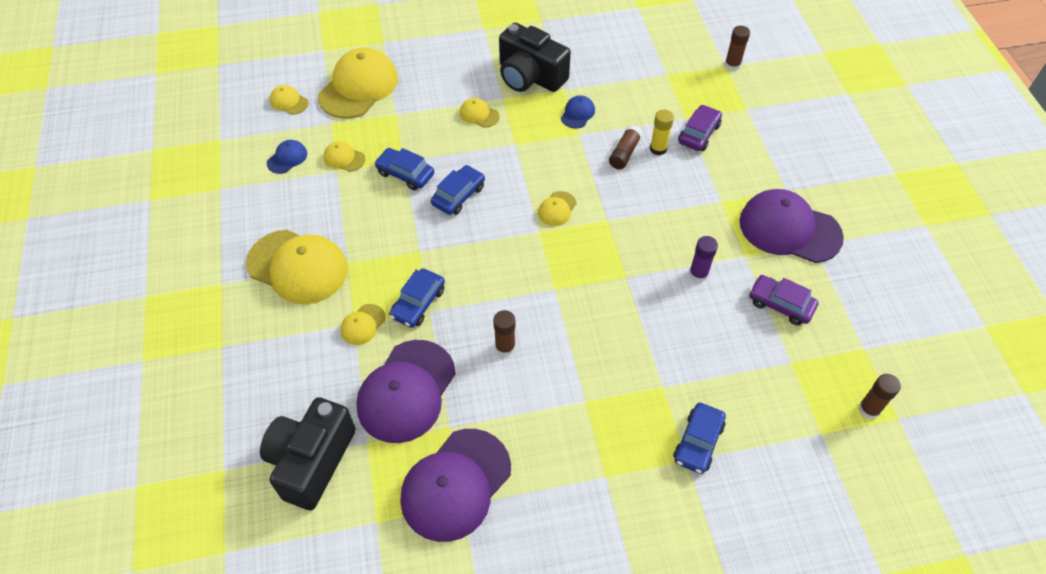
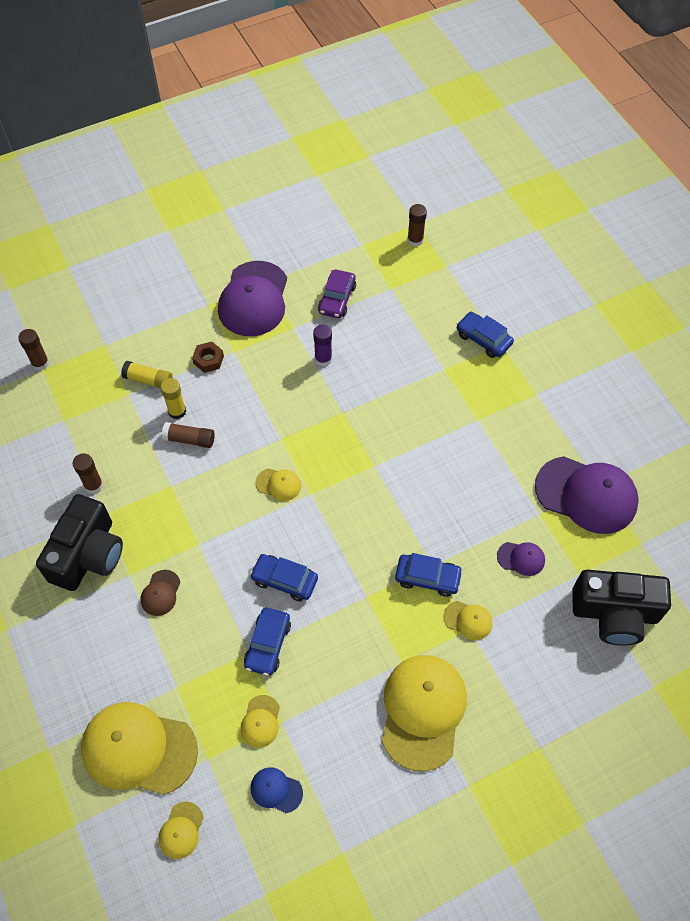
camera: 105 degrees left, 5 degrees up
purple cap [356,340,456,443] -> purple cap [497,542,545,576], size x0.45
yellow cap [460,98,499,128] -> brown cap [141,570,181,616]
brown glue stick [493,310,516,356] -> brown glue stick moved to [73,453,103,494]
blue cap [561,95,595,128] -> none
blue car [673,402,726,474] -> blue car turned 150 degrees counterclockwise [457,312,514,358]
purple car [678,105,722,151] -> yellow glue stick [121,361,172,388]
none -> brown nut [192,342,224,373]

